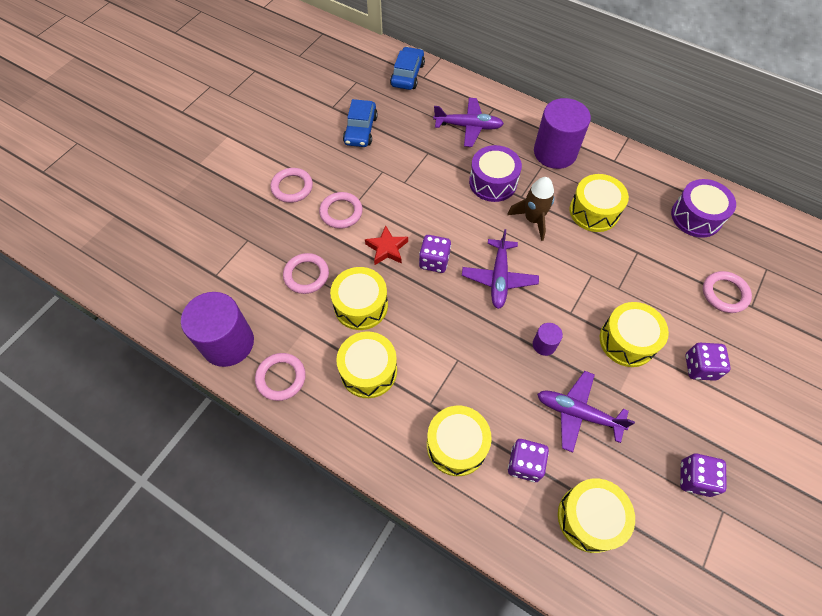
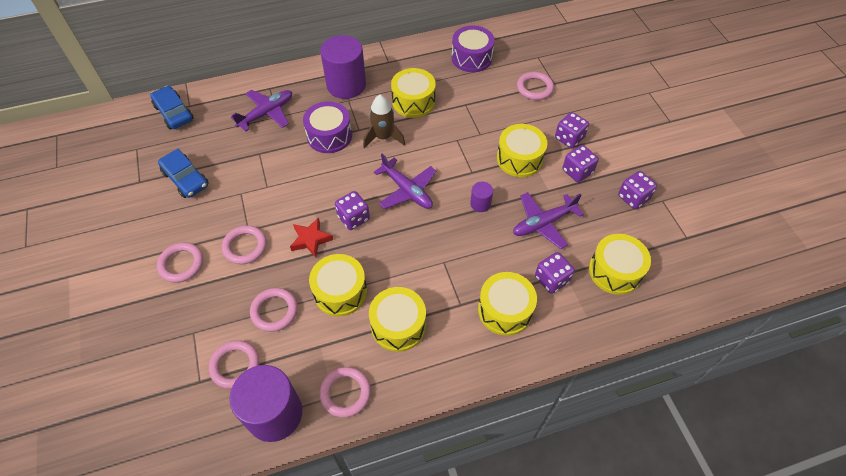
camera: 50 degrees left, 5 degrees down
none -> pink ring [209,340,259,389]
none -> purple dice [562,145,599,182]

